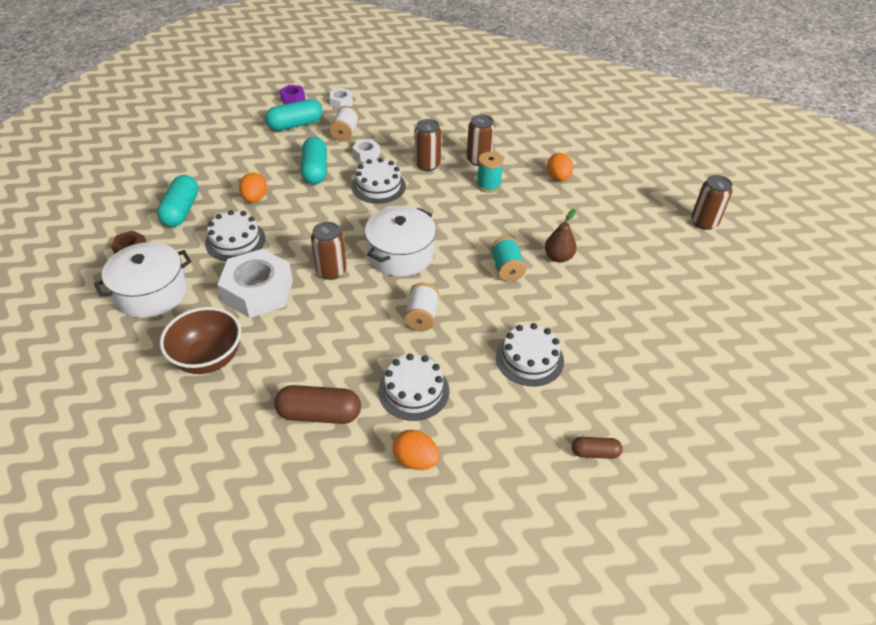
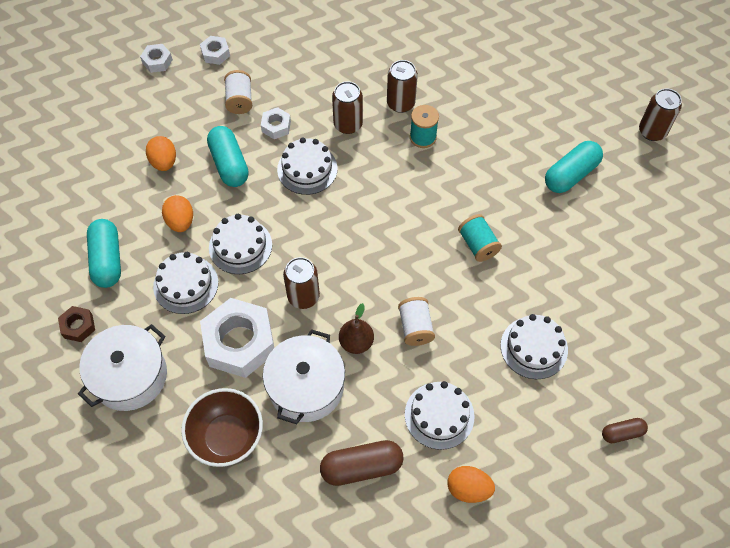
camera: 15 degrees left, 15 degrees up
turquoise capsule [265,99,322,131] -> turquoise capsule moved to [545,141,603,193]
purple nut [280,85,305,104] -> white nut [140,44,173,73]
white pot [365,206,436,276] -> white pot moved to [263,329,345,424]
brown pear [545,209,577,263] -> brown pear moved to [339,303,374,354]
orange egg [547,153,573,181] -> orange egg moved to [146,136,176,171]
none -> white cake [209,214,272,274]

